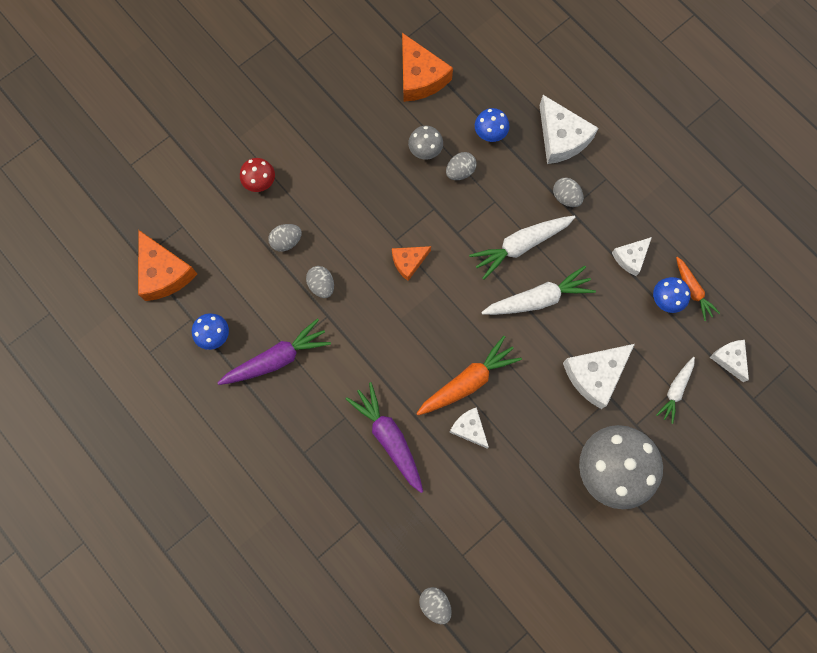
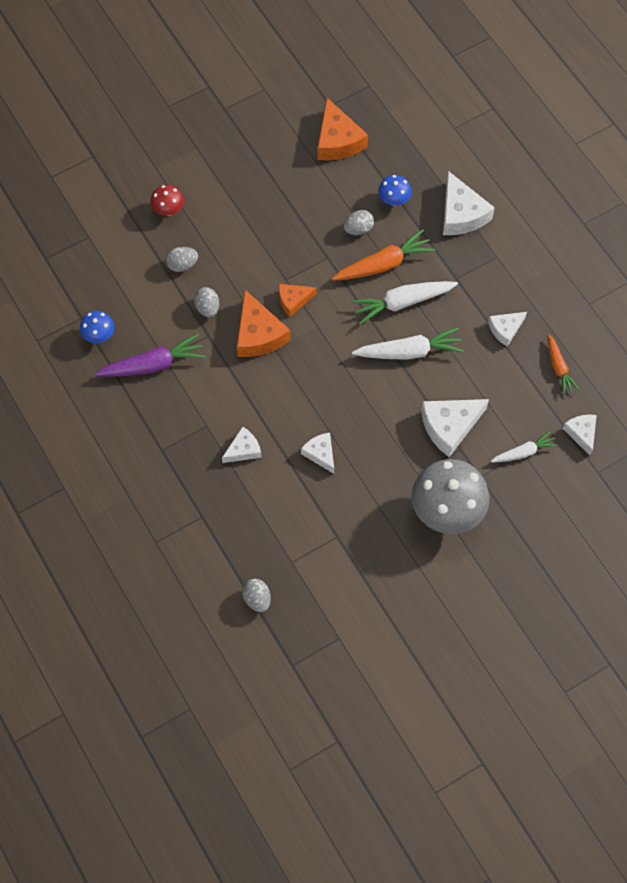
camera: 10 degrees right, 10 degrees down
orange cheese [138,230,197,301] -> orange cheese moved to [237,290,290,357]
purple carrot [346,382,423,493] -> white cheese [222,427,262,463]
grey mushroom [408,126,443,159] -> none
orange carrot [416,336,522,415] -> orange carrot moved to [332,229,435,280]
grey egg [553,178,584,207] -> none
blue mushroom [653,277,690,313] -> none
white carrot [656,357,695,424] -> white carrot turned 150 degrees counterclockwise [491,431,558,462]

